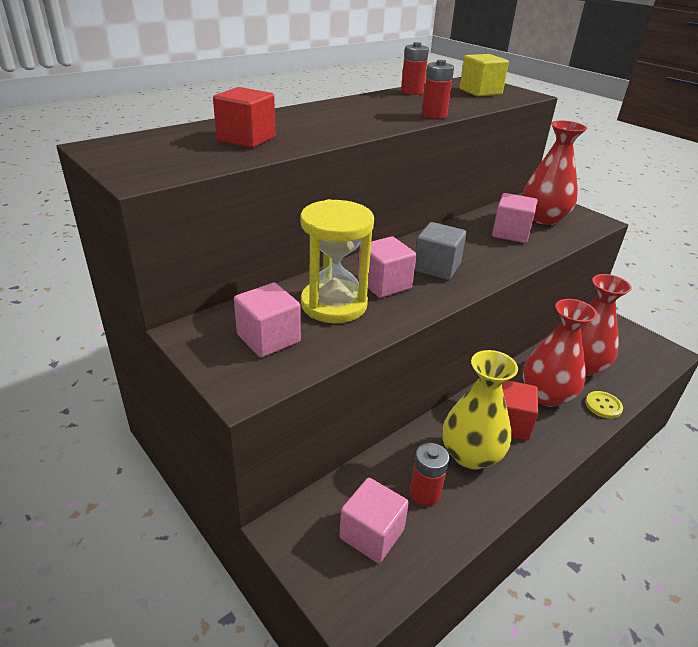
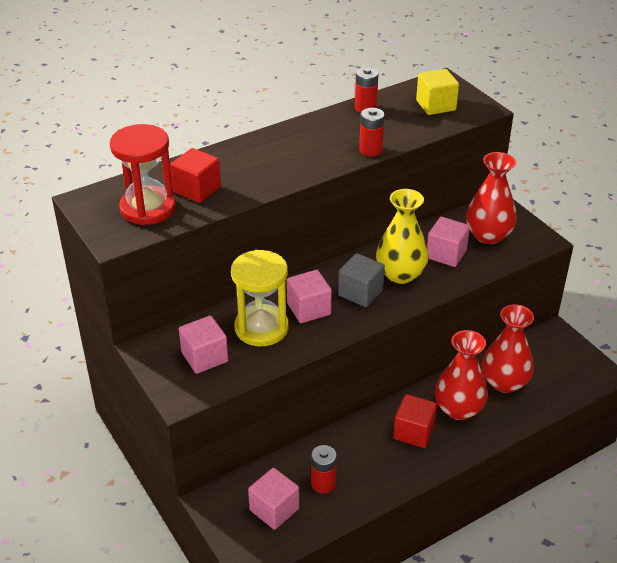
camera: 10 degrees right, 5 degrees up
yellow vase [442,350,518,470] -> yellow vase moved to [376,189,429,284]
yellow button [585,391,623,419] -> none
none -> red hourglass [110,124,176,225]

